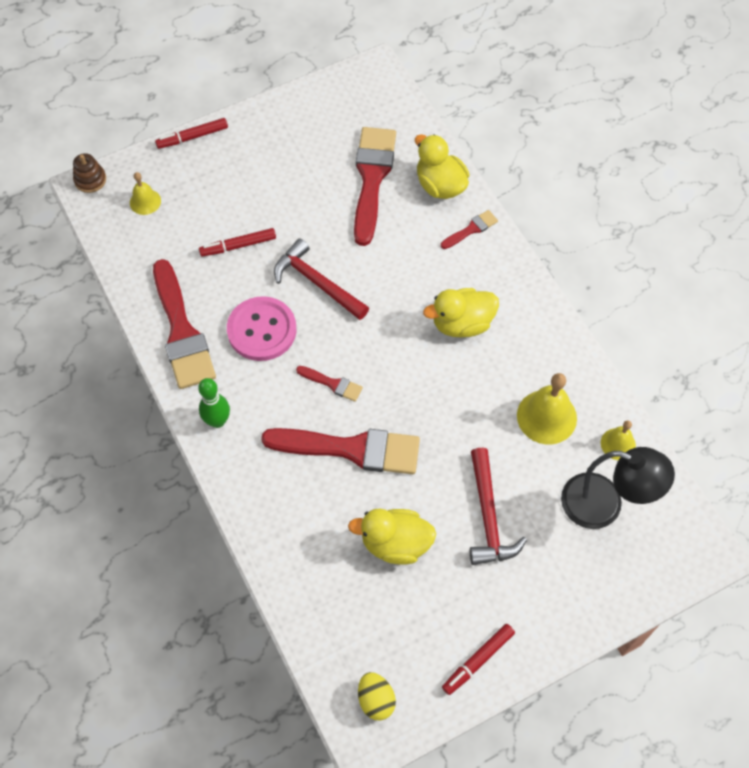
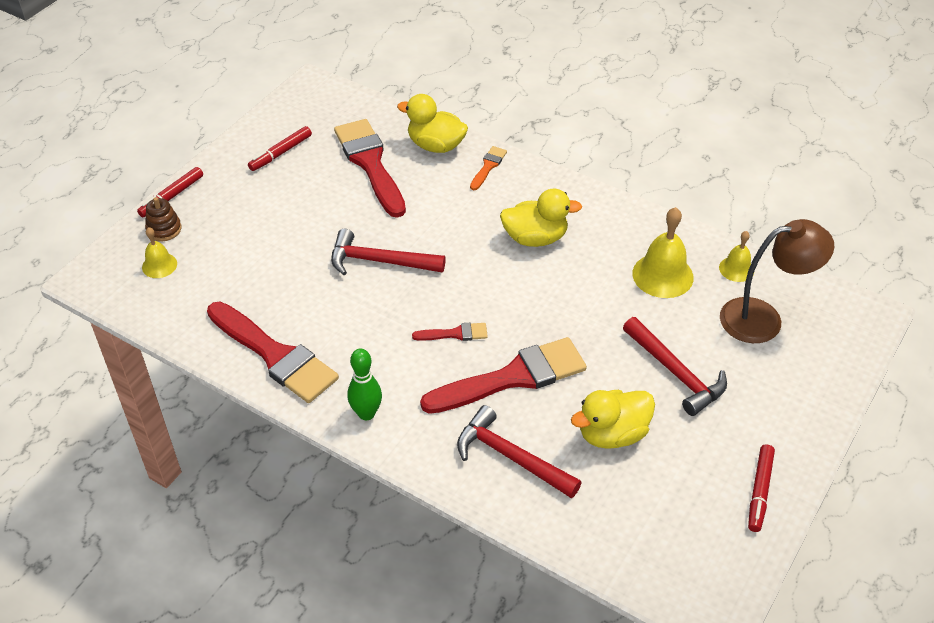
camera: 30 degrees left, 15 degrees down
brown stacking toy [73,153,106,193] -> brown stacking toy moved to [145,197,181,242]
red marker [199,228,276,257] -> red marker moved to [248,126,312,171]
pink button [227,296,296,361] -> none
yellow egg [358,672,396,720] -> none
yellow duck [423,288,499,337] -> yellow duck turned 135 degrees counterclockwise [500,188,582,247]
red brush [441,210,498,249] -> orange brush [470,146,507,190]
black lamp [561,447,675,529] -> brown lamp [720,219,834,343]
none -> red hammer [457,405,582,498]

